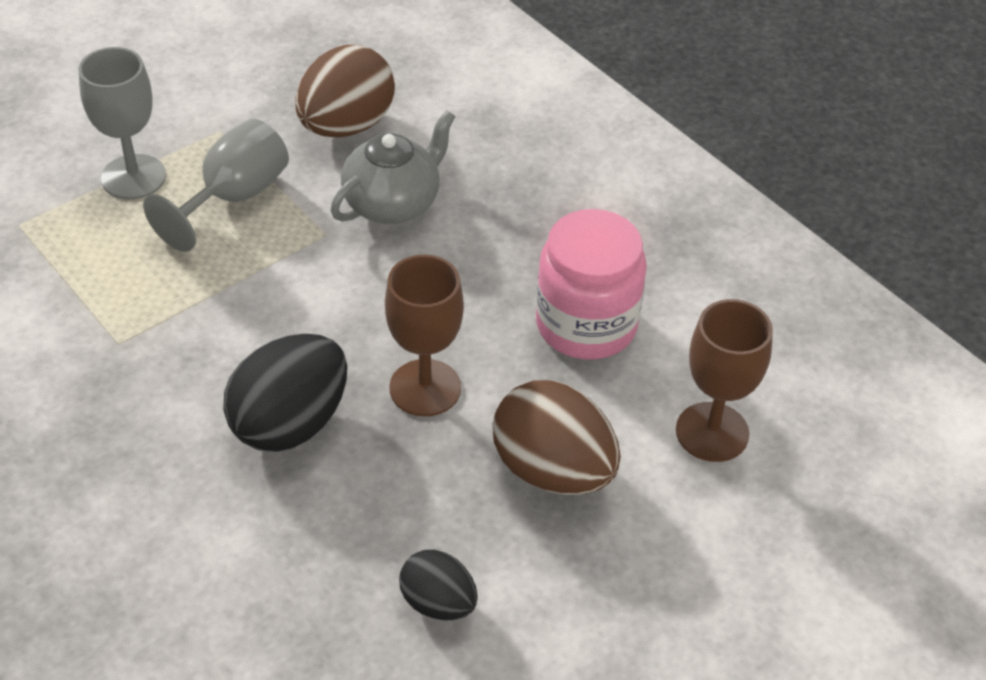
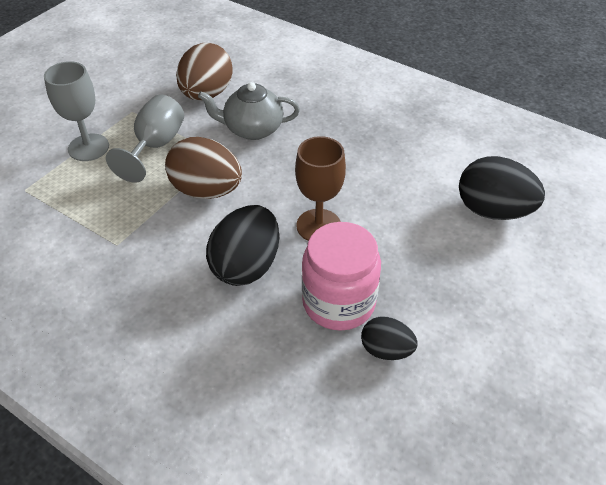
camera: 15 degrees left, 0 degrees up
grey teapot [331,110,456,224] -> grey teapot turned 120 degrees counterclockwise [198,82,300,140]
brown egg [493,380,620,495] -> brown egg moved to [165,137,242,199]
pink jar [536,209,647,360] -> pink jar moved to [302,222,381,331]
brown goblet [676,299,773,462] -> black egg [459,156,545,220]

